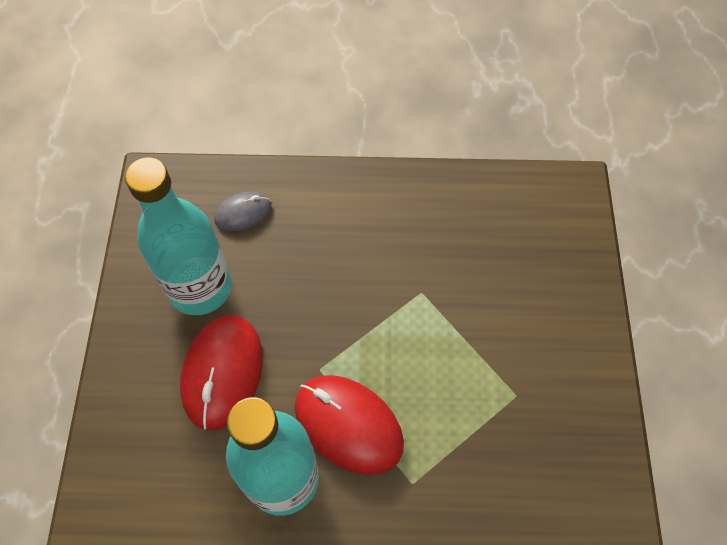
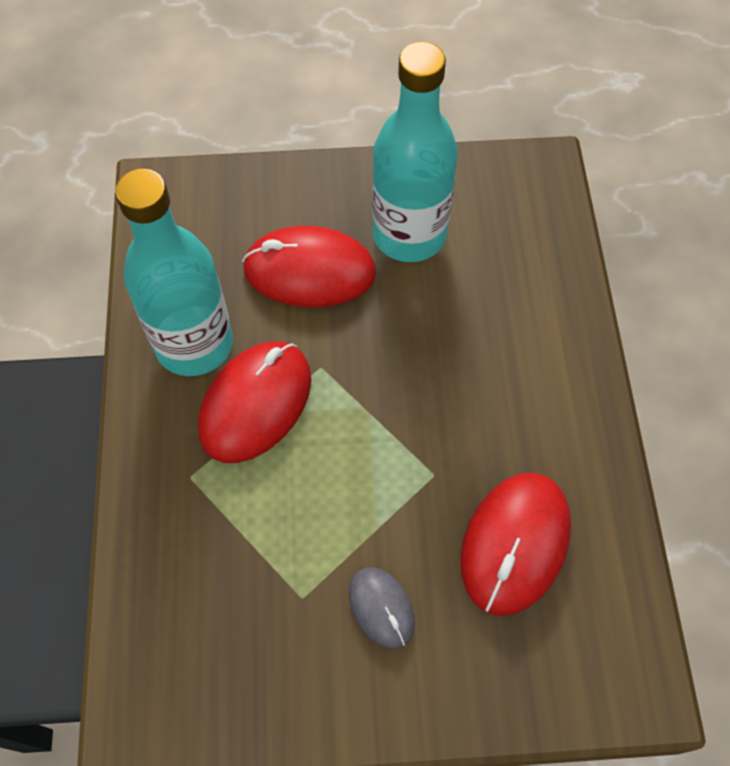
camera: 85 degrees right, 0 degrees up
grey mouse [214,191,271,231] -> grey mouse moved to [349,567,415,649]
none -> red mouse [460,472,571,616]

